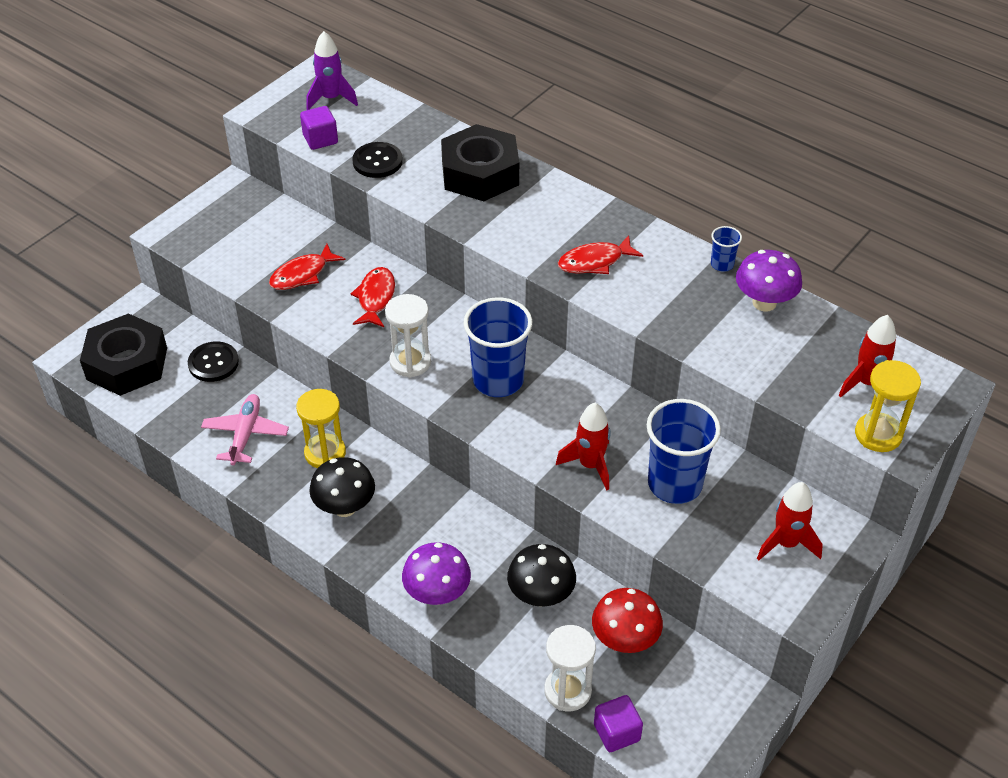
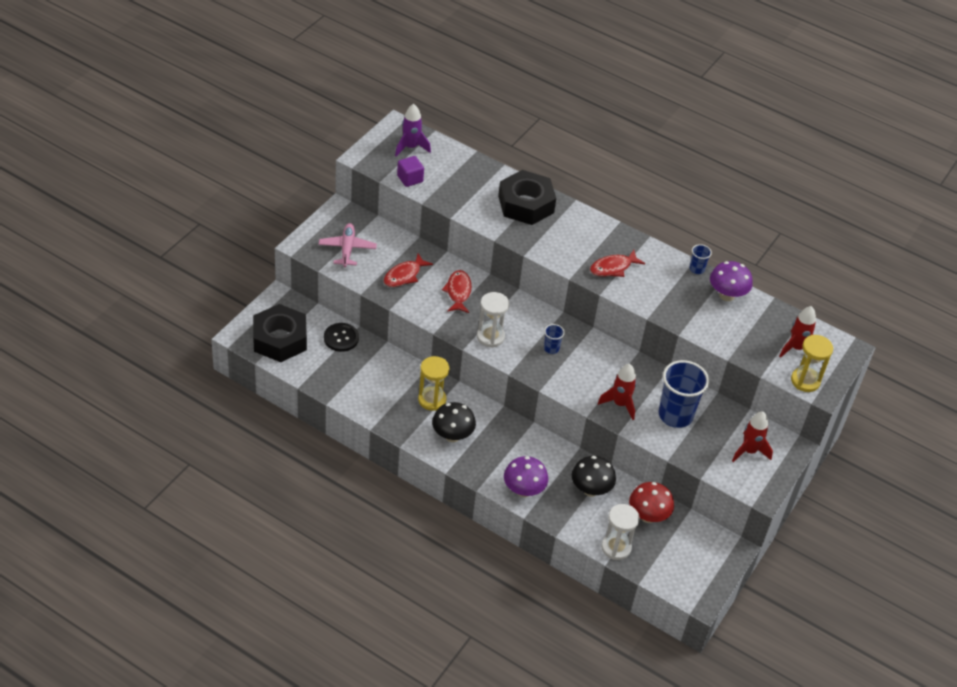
camera: 10 degrees left, 0 degrees up
pink plane [201,394,289,465] -> pink plane moved to [319,223,377,267]
black button [352,142,403,178] -> none
blue cup [464,297,532,397] -> blue cup [544,324,565,354], size x0.46
purple cube [594,695,643,752] -> none

